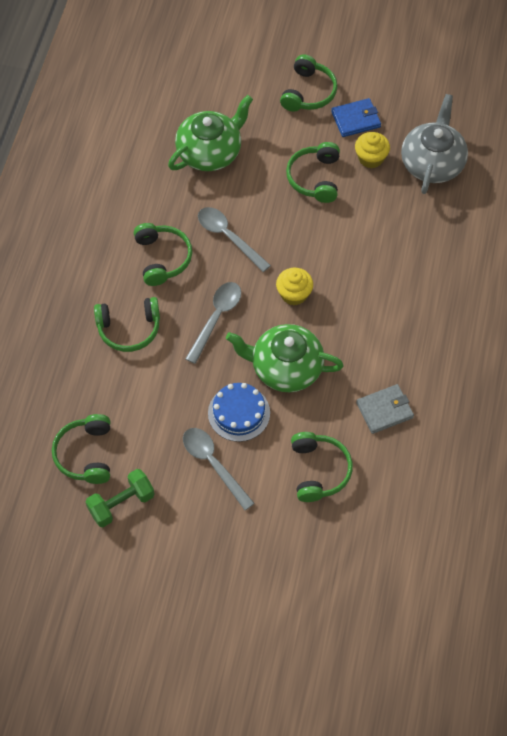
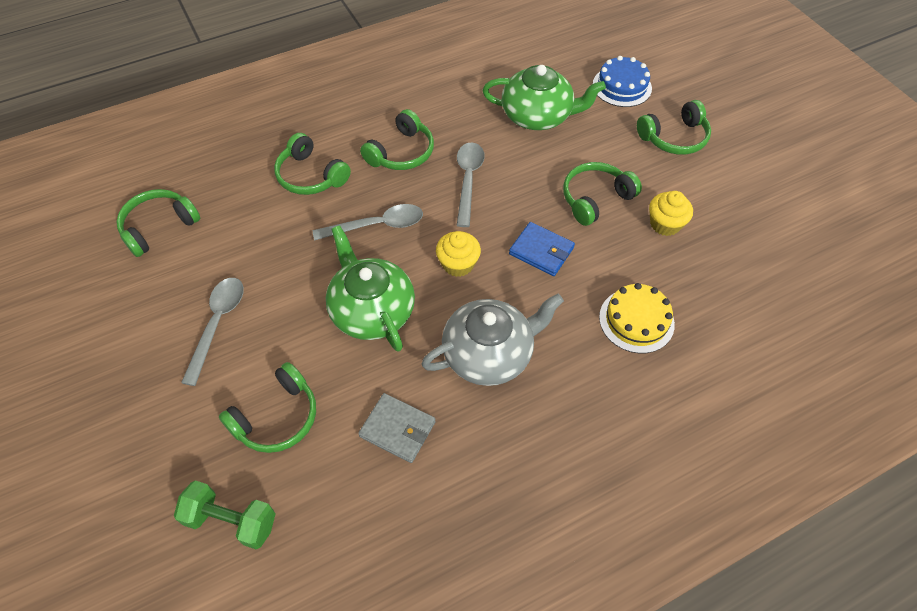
camera: 50 degrees right, 5 degrees down
green dumbbell [86,469,154,527] -> green dumbbell moved to [174,480,275,549]
blue cake [208,383,270,442] -> blue cake moved to [593,56,652,107]
blue wallet [331,98,381,137] -> blue wallet moved to [509,222,575,276]
grey teapot [401,94,468,194] -> grey teapot moved to [422,294,564,386]
none -> yellow cake [599,283,675,353]

